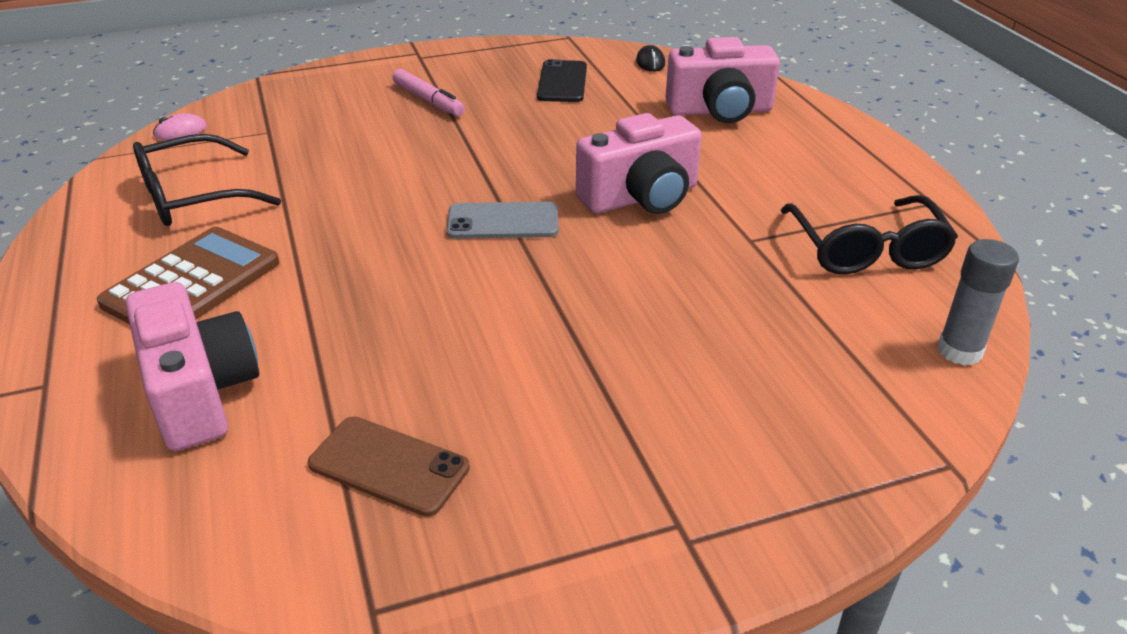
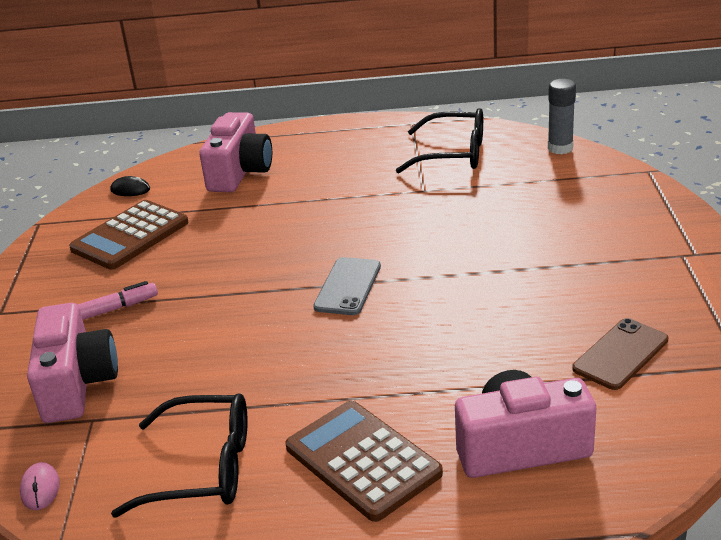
camera: 70 degrees left, 5 degrees down
black glasses [133,134,281,226] -> black glasses turned 75 degrees counterclockwise [111,394,248,518]
black phone [537,59,587,102] -> brown calculator [69,200,189,270]
pink camera [576,113,702,214] -> pink camera moved to [27,303,118,423]

